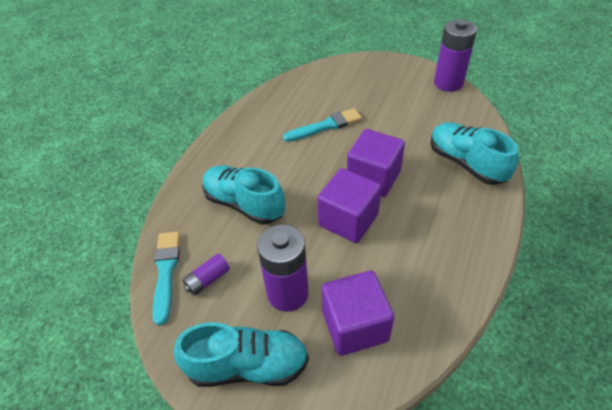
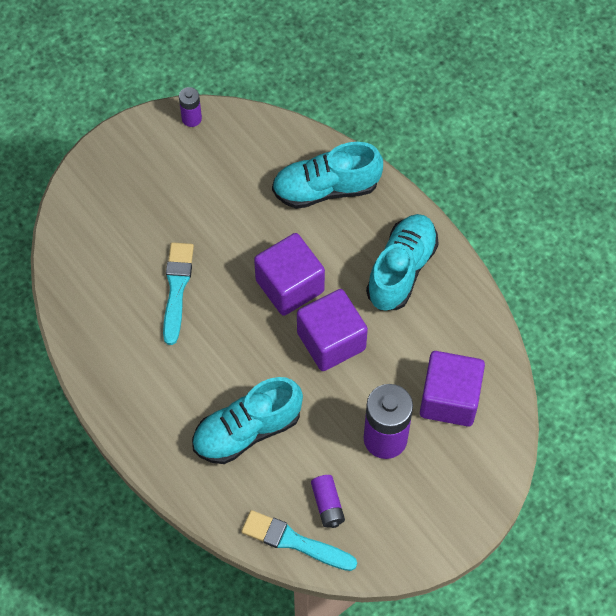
camera: 65 degrees left, 15 degrees up
turquoise shoe [174,322,309,387] -> turquoise shoe moved to [366,214,438,311]
purple battery [434,19,477,92] -> purple battery [179,87,202,127], size x0.50

